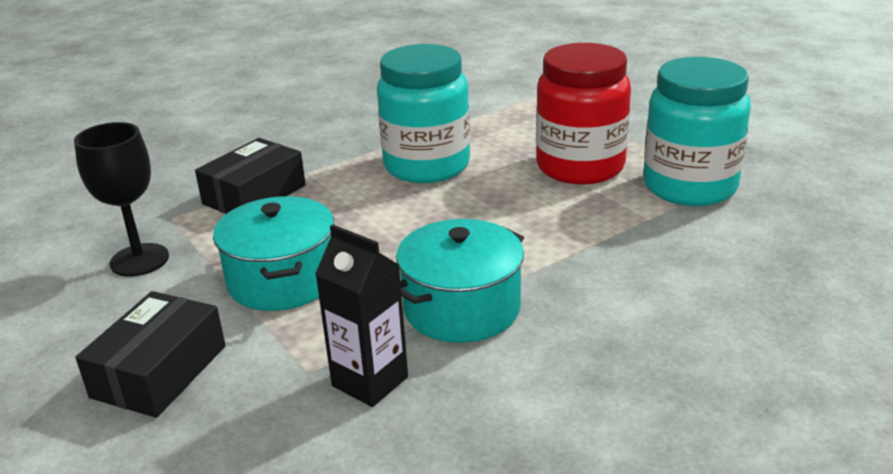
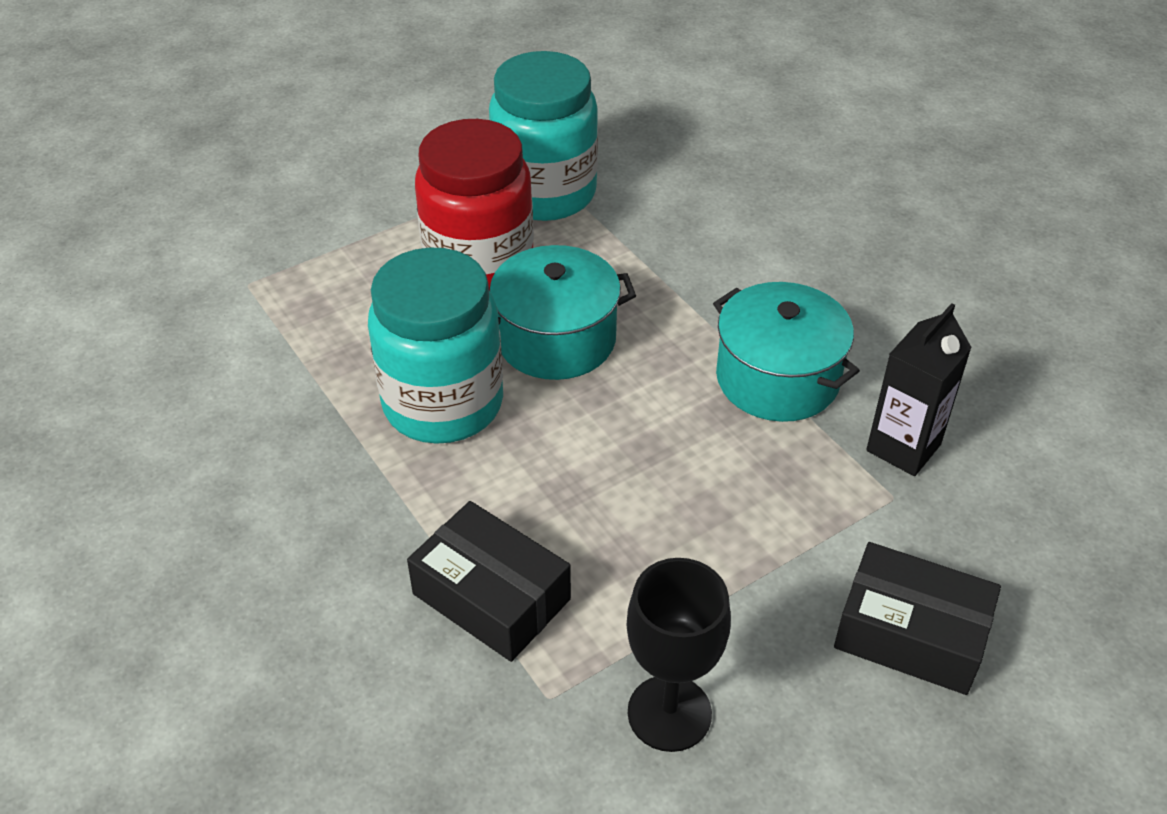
camera: 90 degrees left, 15 degrees up
turquoise pot [213,196,334,311] -> turquoise pot moved to [489,245,636,380]

